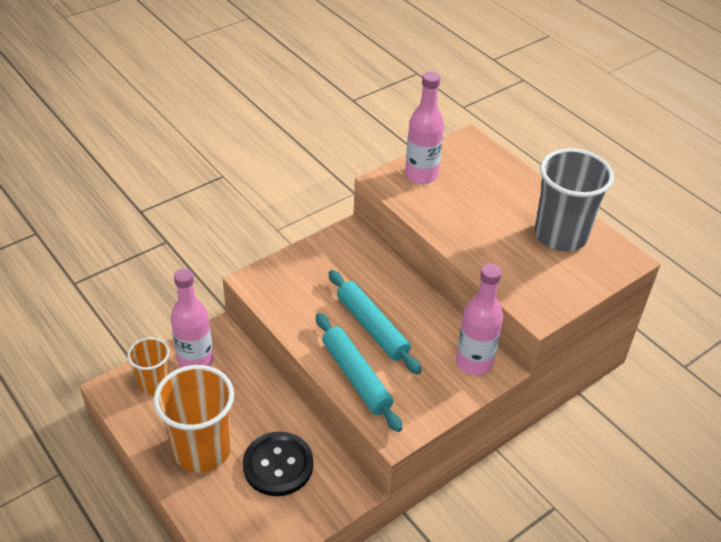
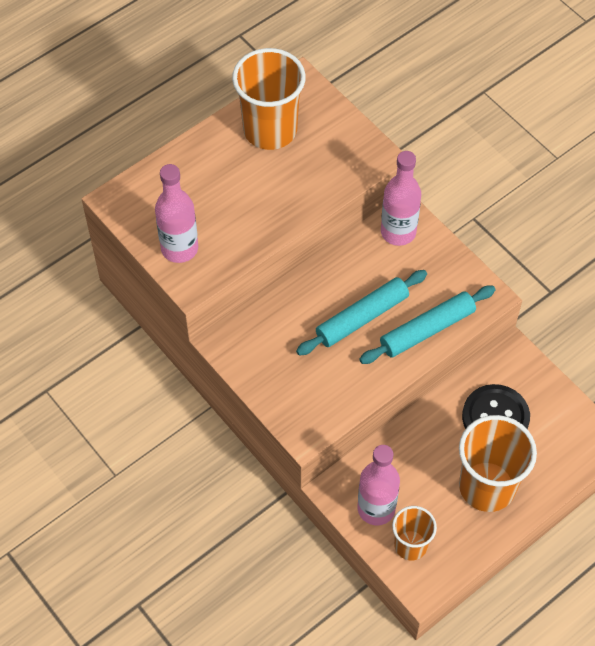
camera: 90 degrees left, 15 degrees up
grey cup [535,148,614,252] -> orange cup [232,48,306,150]

